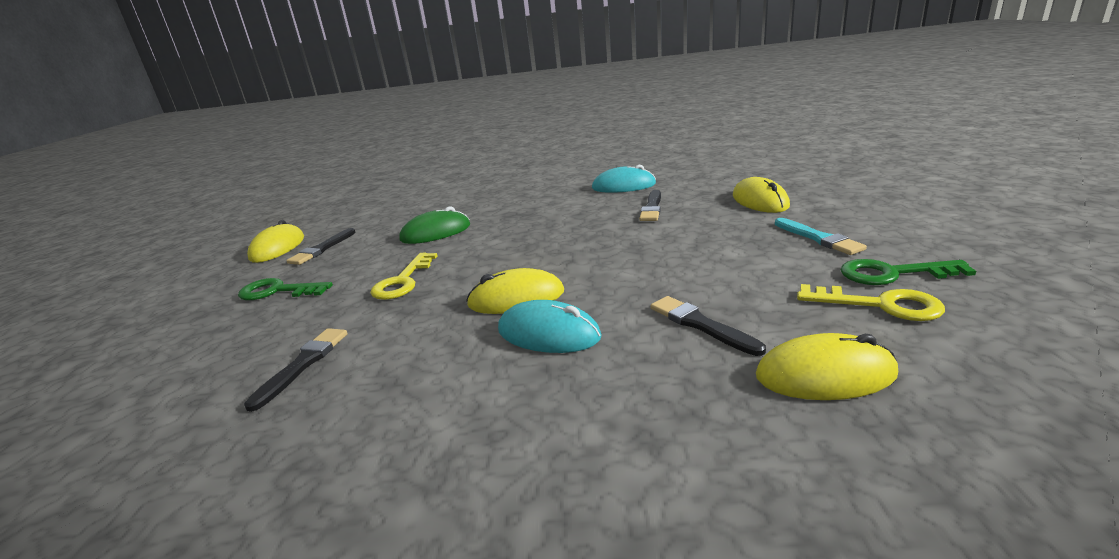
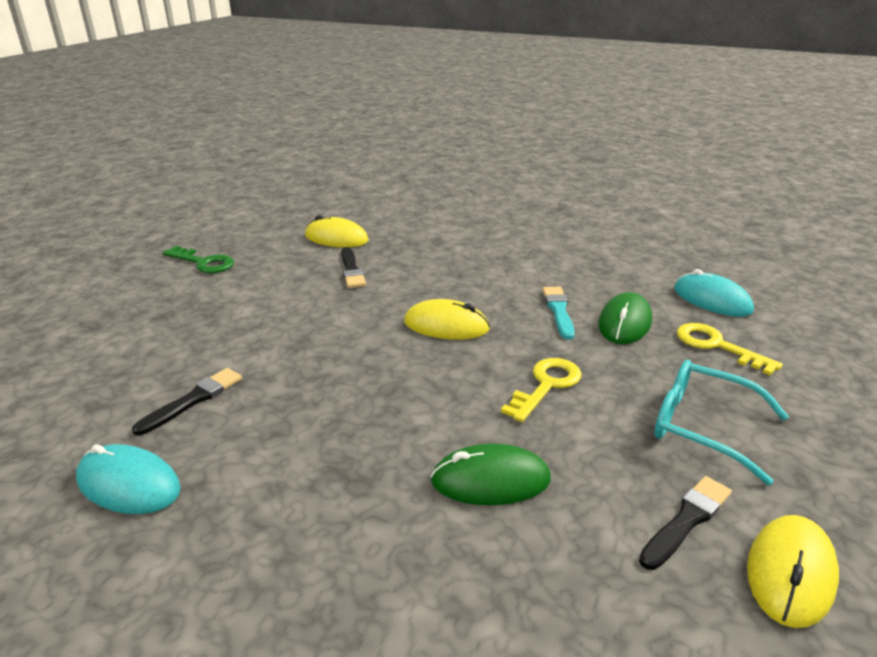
camera: 160 degrees left, 5 degrees up
green key [238,278,333,300] -> turquoise glasses [654,360,789,485]
black brush [244,328,348,412] -> green mouse [599,292,652,344]
turquoise mouse [498,300,602,353] -> turquoise mouse moved to [674,269,754,317]
yellow mouse [733,177,790,213] -> none
turquoise brush [775,218,867,255] -> turquoise brush moved to [543,287,575,340]
yellow key [797,284,945,321] -> yellow key moved to [677,323,783,375]

